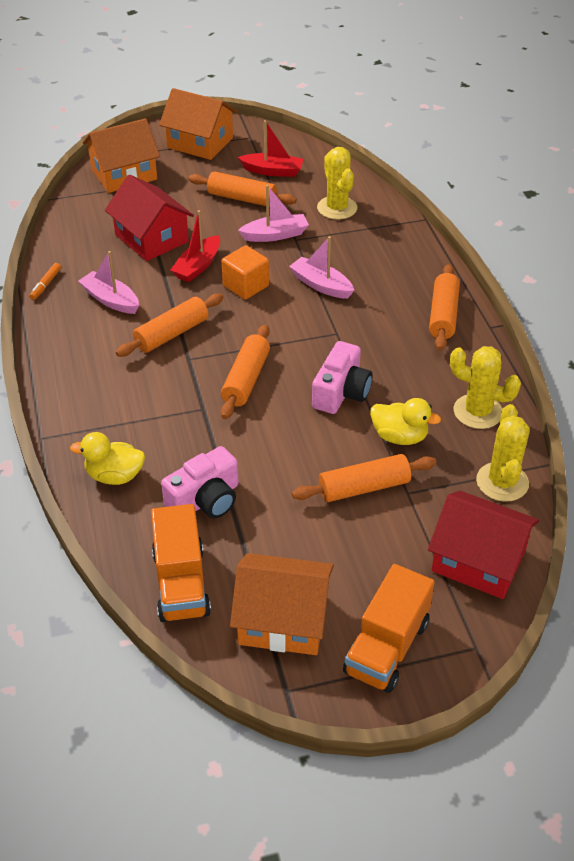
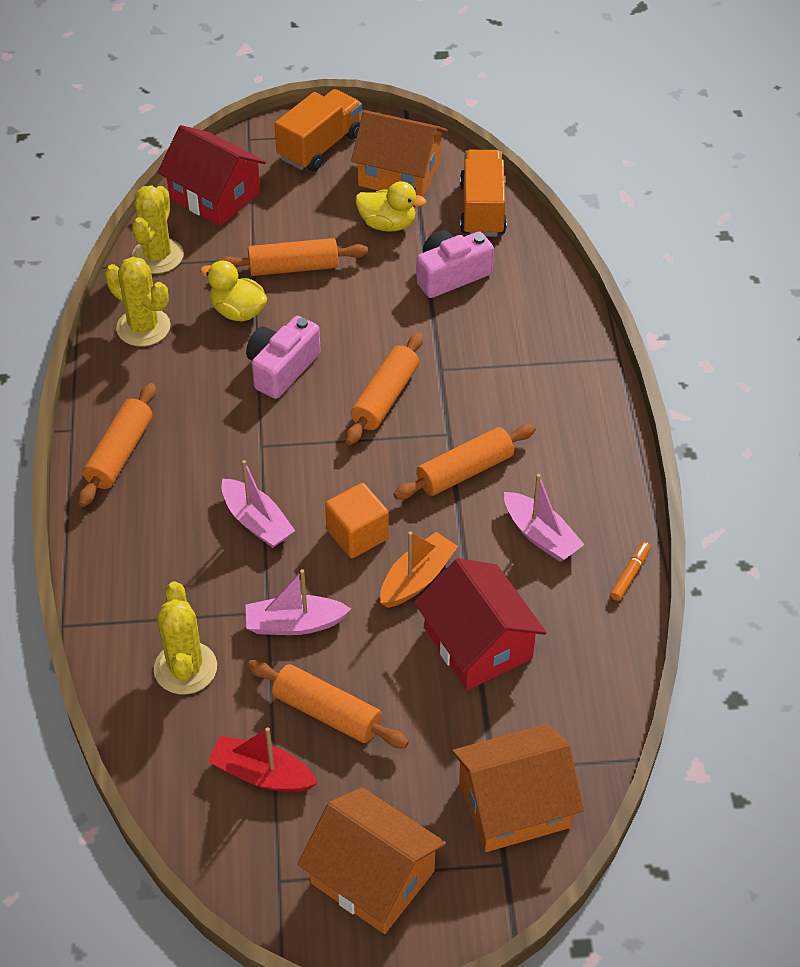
camera: 170 degrees left, 5 degrees up
yellow duck [70,432,145,485] -> yellow duck moved to [356,181,426,232]
red boat [171,210,220,282] -> orange boat [380,531,458,608]

